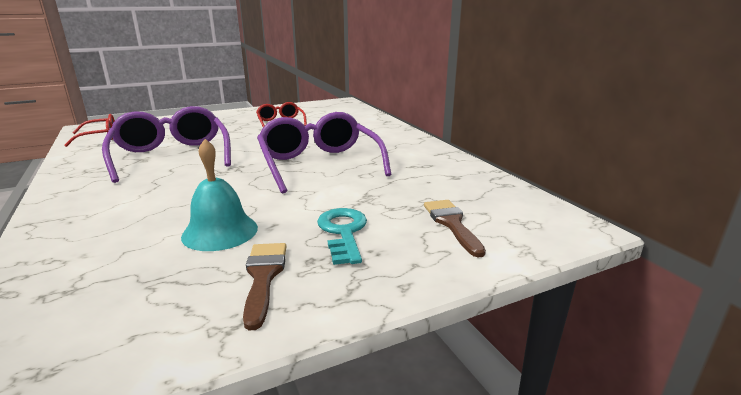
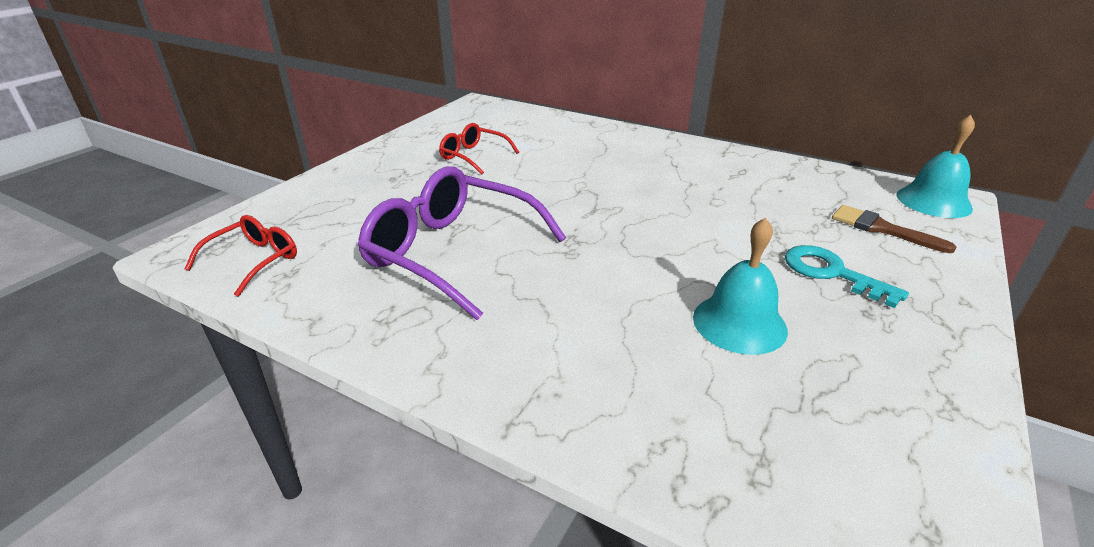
camera: 35 degrees left, 10 degrees up
brown brush [243,243,287,331] -> none
purple glasses [257,112,392,194] -> none
none -> turquoise bell [897,115,975,218]

